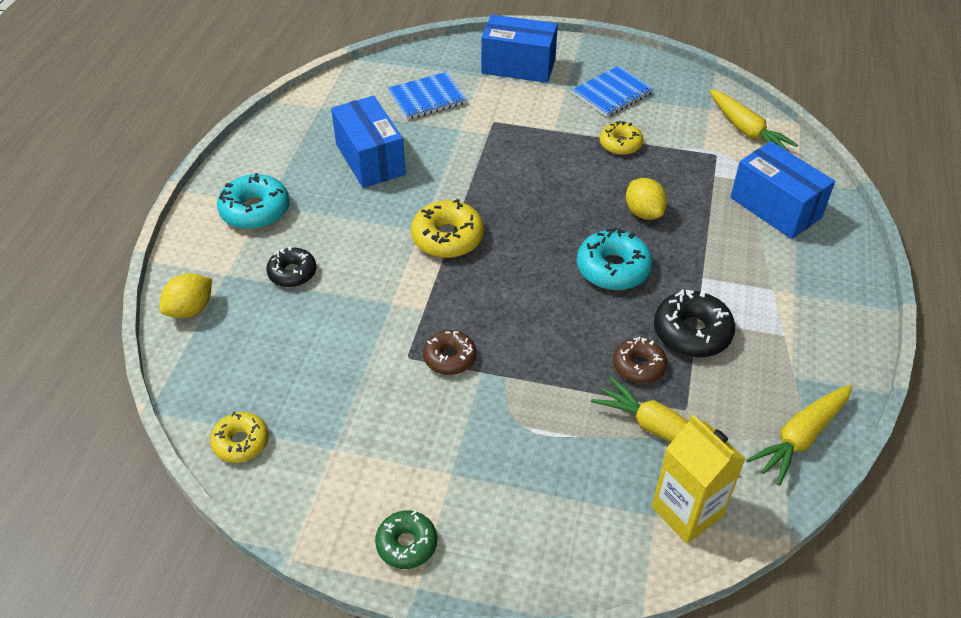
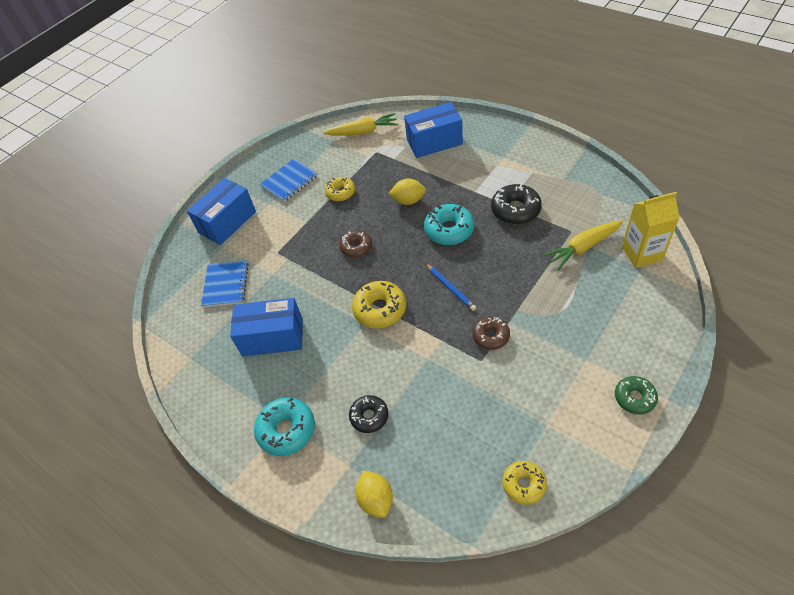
camera: 60 degrees left, 5 degrees up
blue notebook [572,66,654,117] -> blue notebook turned 60 degrees clockwise [260,159,318,202]
brown donut [613,337,667,384] -> brown donut moved to [340,230,372,258]
yellow carrot [746,385,852,486] -> none
none -> blue pencil [425,263,476,311]

